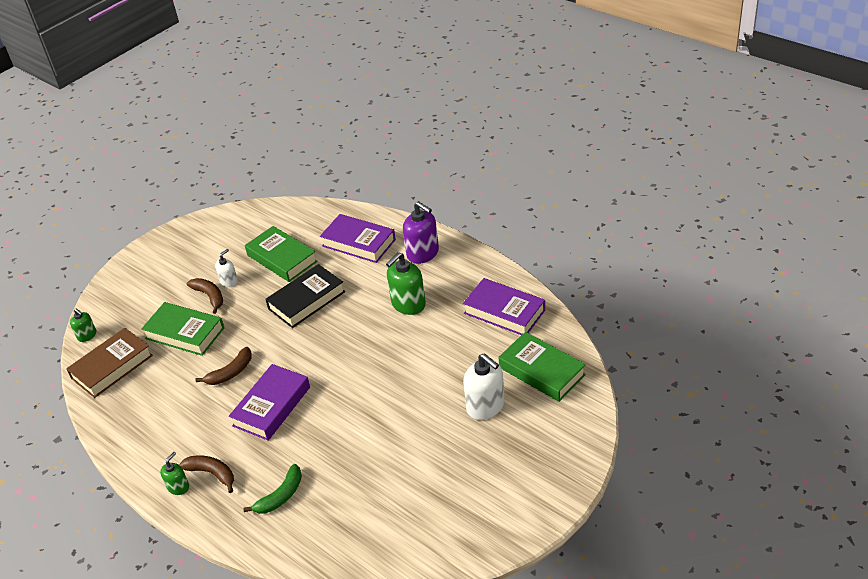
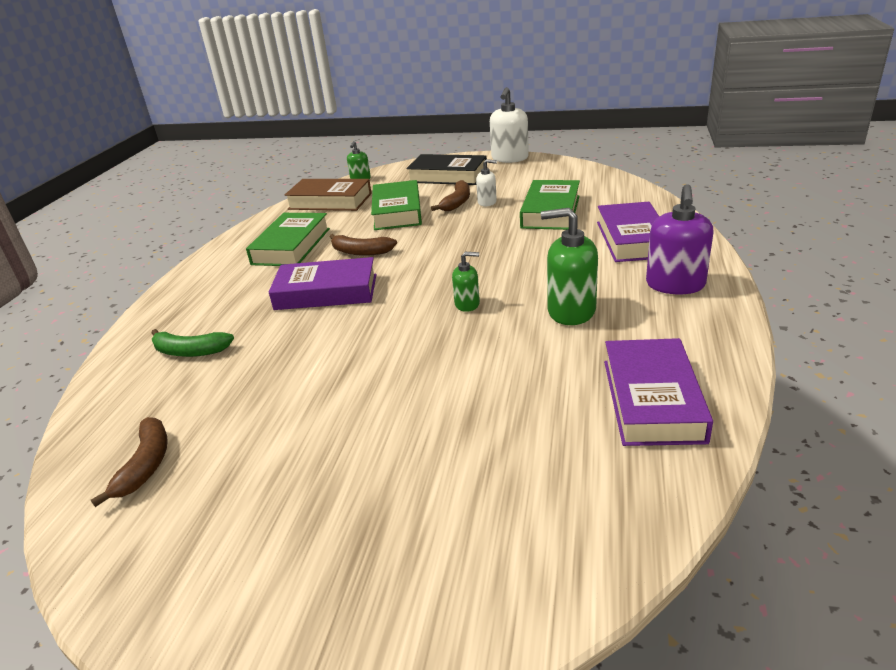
camera: 60 degrees right, 10 degrees down
green soap dispenser [160,452,189,495] -> green soap dispenser moved to [452,252,480,312]
brown banana [179,456,234,493] -> brown banana moved to [91,417,168,507]
black book [265,264,345,328] -> black book moved to [406,154,487,185]
white soap dispenser [463,353,505,420] -> white soap dispenser moved to [490,87,529,163]
green book [499,332,586,402] -> green book moved to [246,213,330,266]

